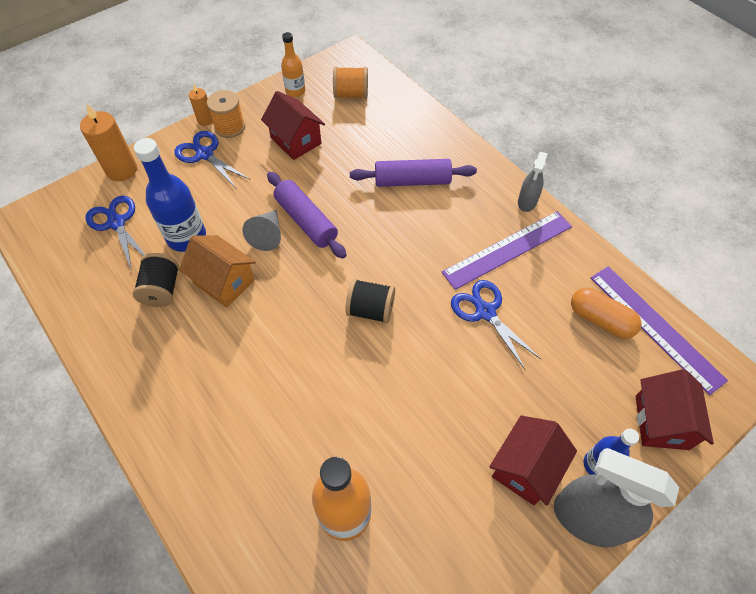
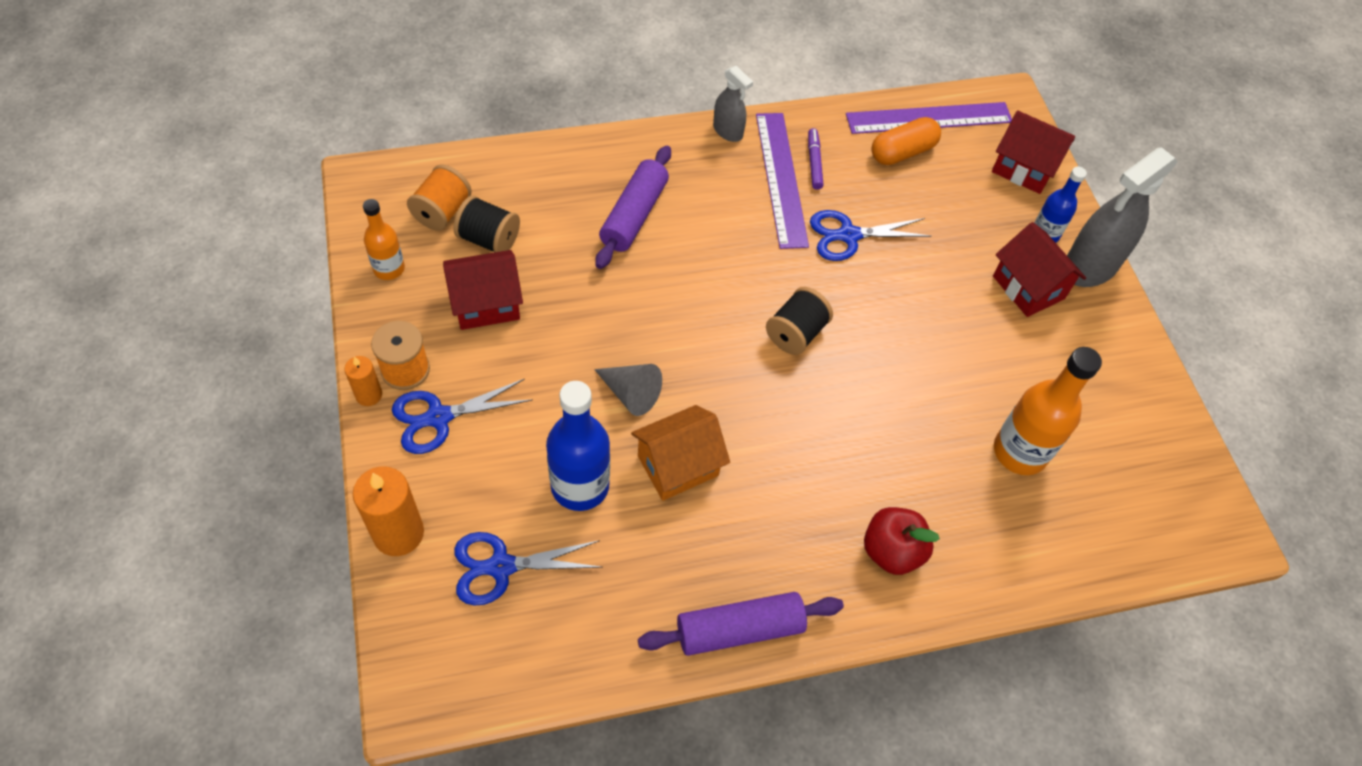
camera: 70 degrees left, 0 degrees up
black spool [133,253,179,307] -> black spool moved to [453,196,520,253]
purple rolling pin [267,172,346,259] -> purple rolling pin moved to [638,592,844,656]
none -> purple marker [808,128,824,190]
none -> red apple [864,507,940,575]

